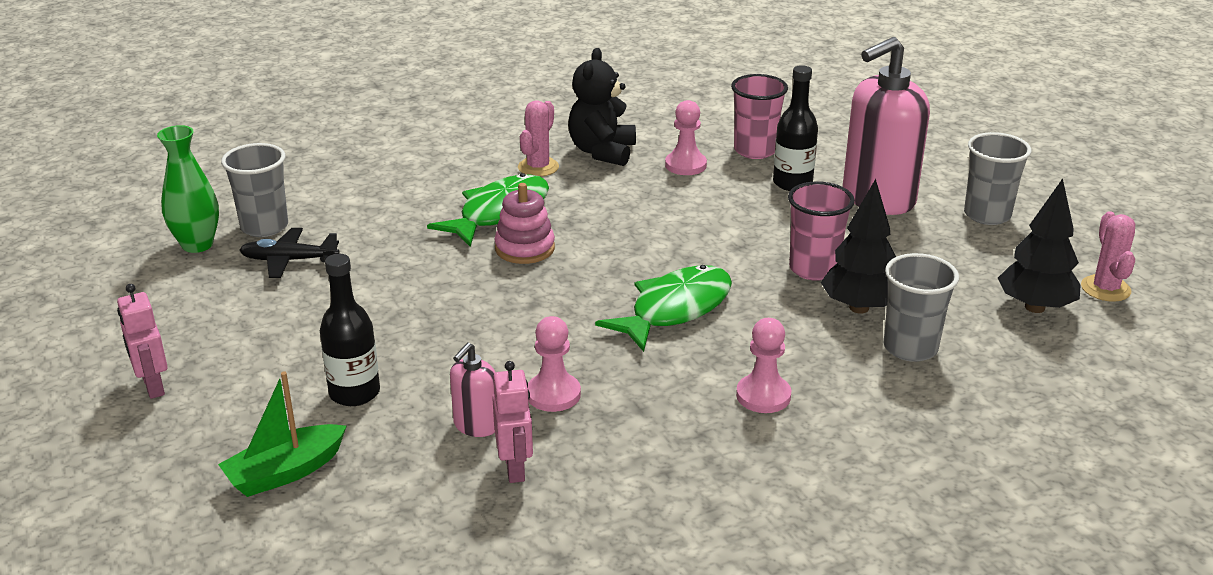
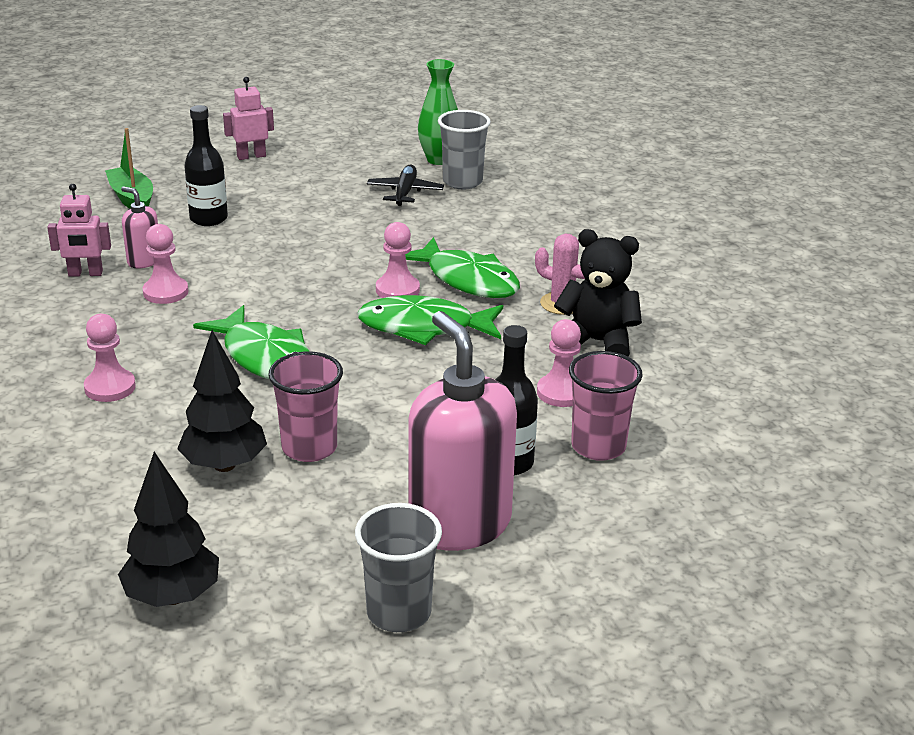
camera: 95 degrees right, 0 degrees up
pink stacking toy [494,183,555,264] -> pink pawn [376,222,420,298]
grey cup [883,253,959,362] -> none
pink cactus [1081,211,1135,302] -> none
none -> green fish [357,295,503,345]

